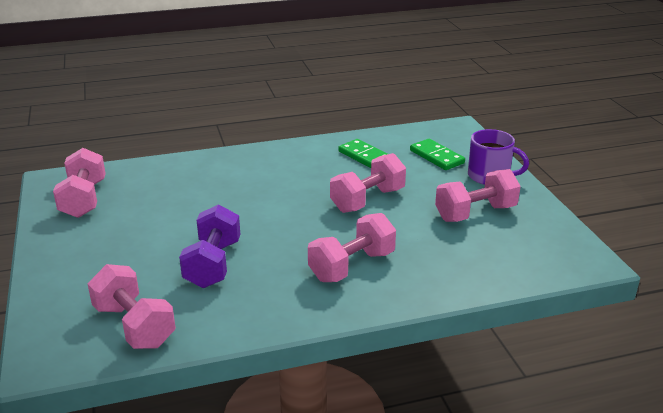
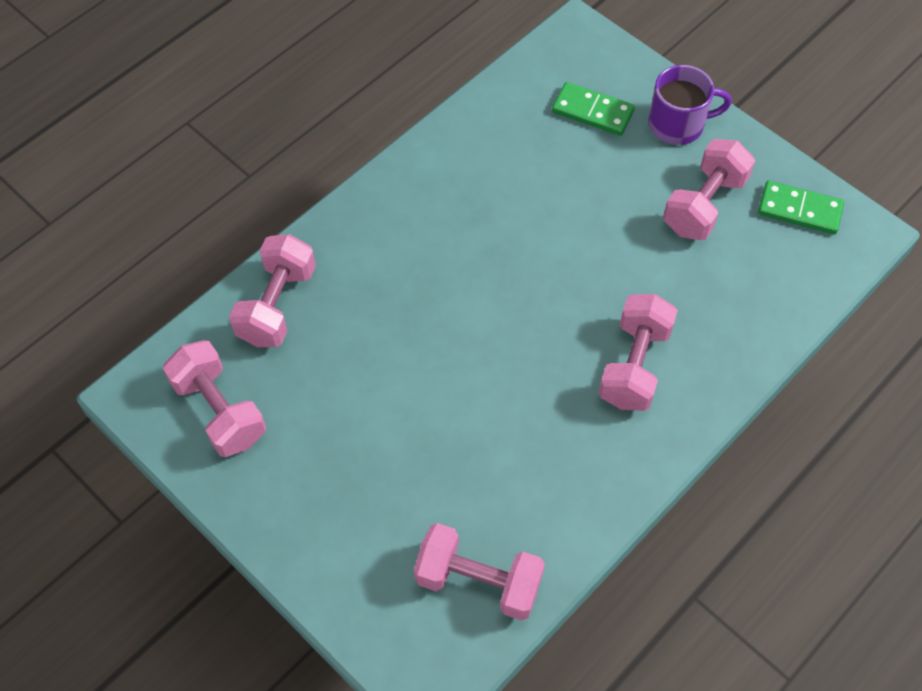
camera: 30 degrees left, 30 degrees up
purple dumbbell [179,204,240,288] -> none
pink dumbbell [330,153,406,213] -> pink dumbbell moved to [229,234,316,347]
green domino [338,139,388,168] -> green domino moved to [758,180,844,235]

